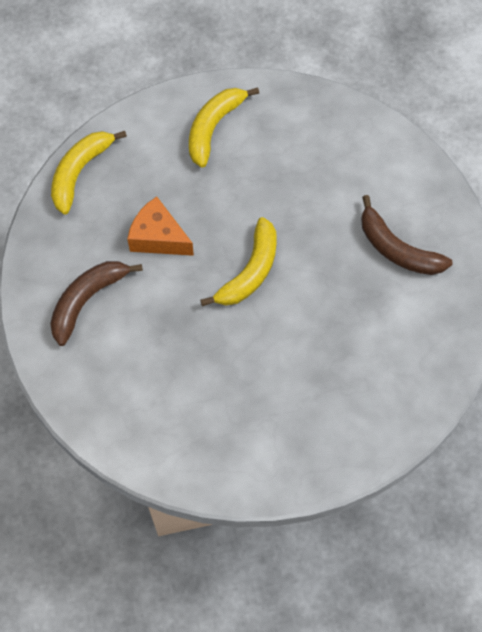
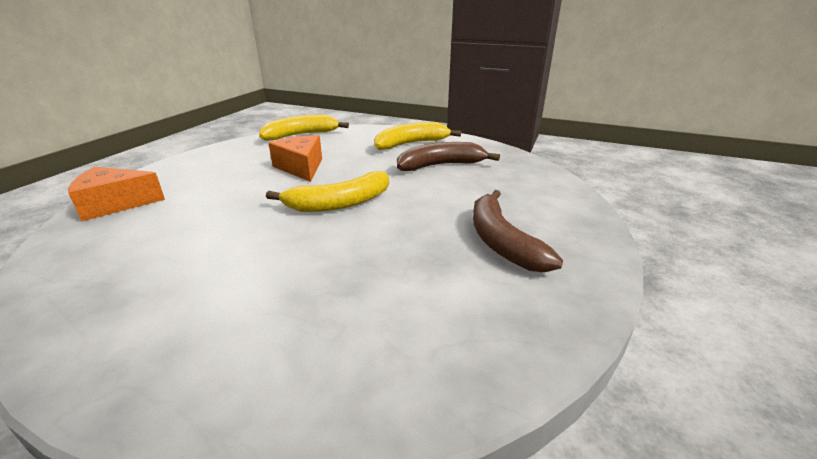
camera: 35 degrees right, 35 degrees down
brown banana [50,261,143,346] -> brown banana moved to [397,142,500,171]
none -> orange cheese [68,167,165,221]

